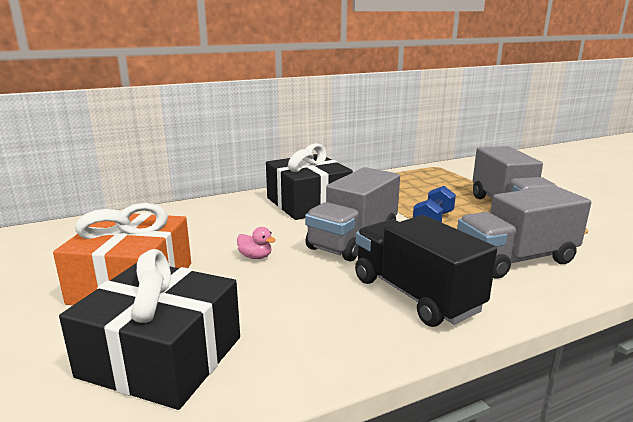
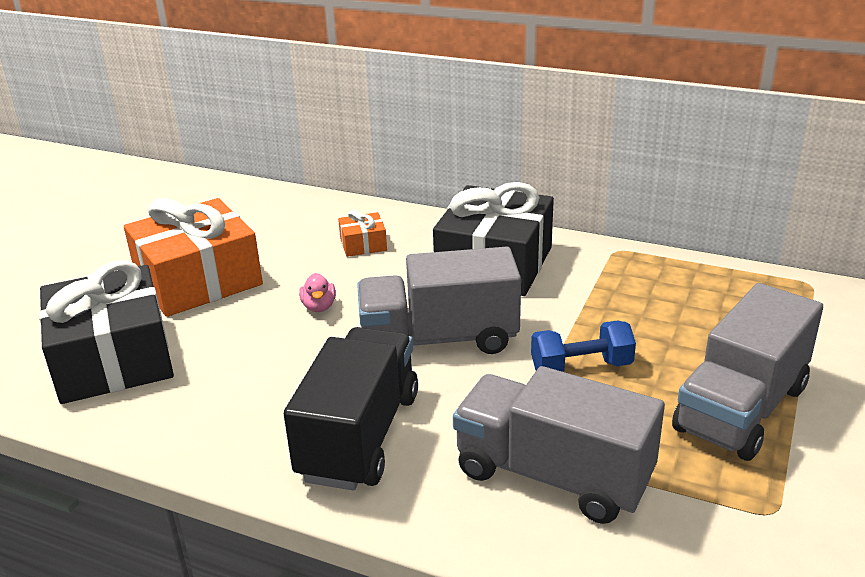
camera: 50 degrees right, 10 degrees up
none -> orange gift [338,210,387,257]

